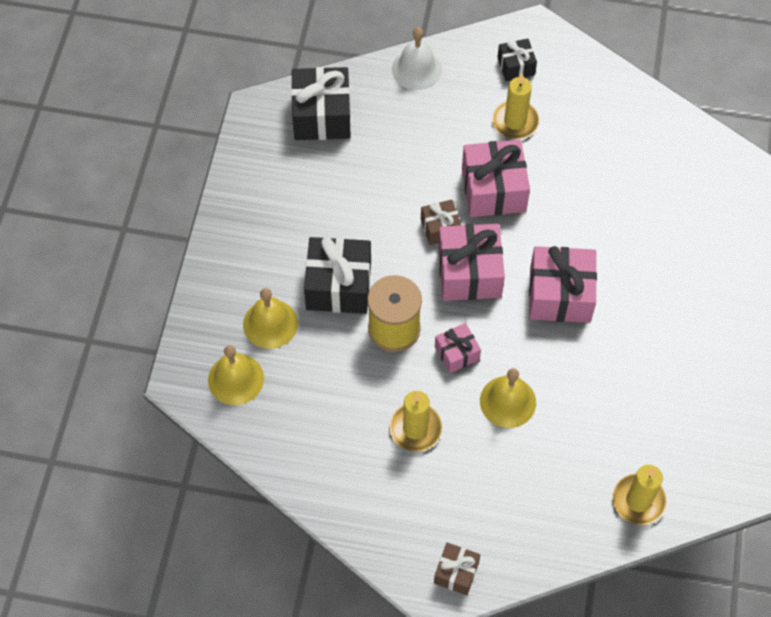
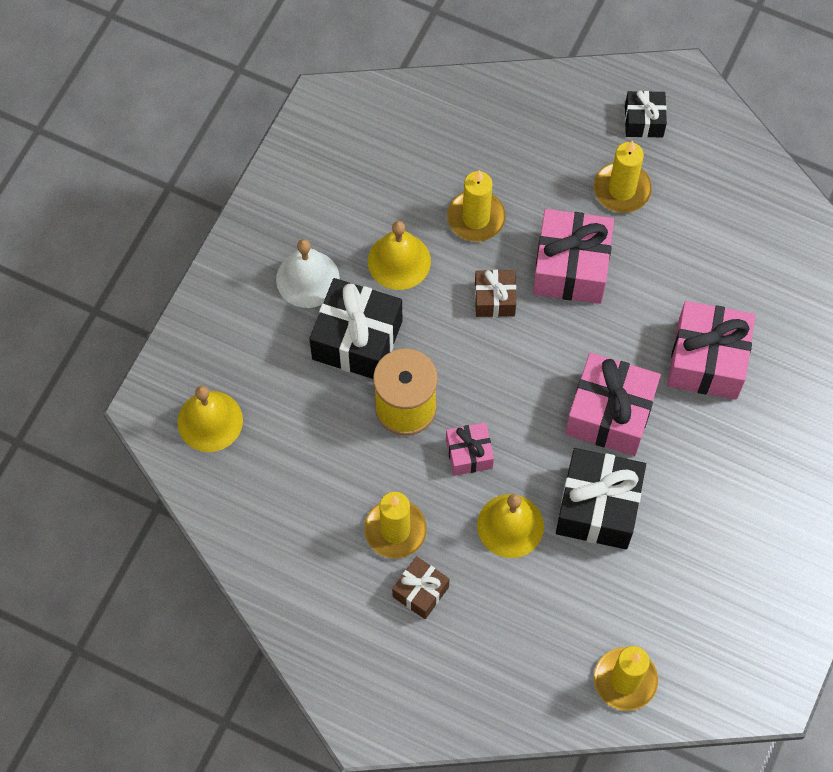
camera: 15 degrees right, 5 degrees up
yellow bell [243,288,298,349] -> yellow bell moved to [368,221,431,290]
black gift [291,67,351,140] -> black gift moved to [556,448,646,549]
white bell [392,27,442,90] -> white bell moved to [276,239,340,308]
brown gift [434,543,480,595] -> brown gift moved to [392,556,449,619]
pink gift [438,224,505,301] -> pink gift moved to [667,301,756,400]
none -> yellow candle [447,170,506,242]

